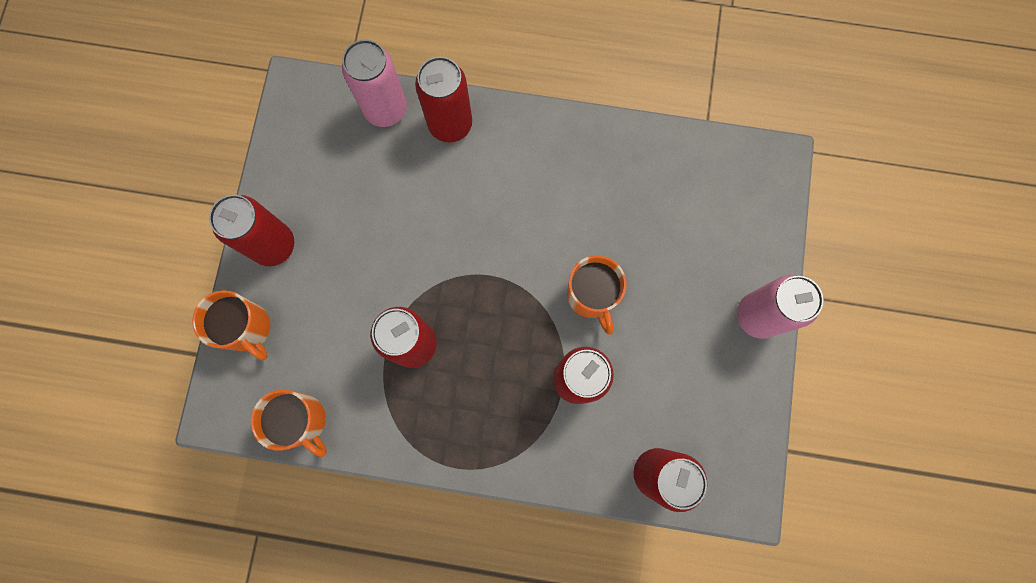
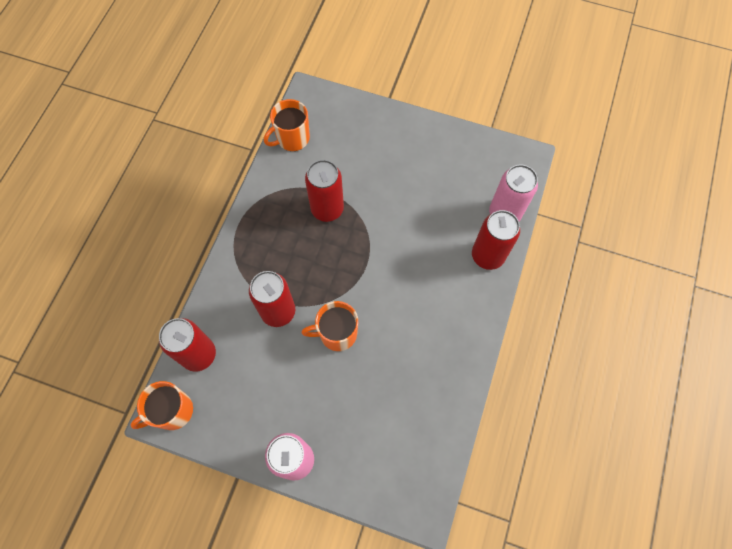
camera: 100 degrees right, 10 degrees down
orange mug [192,290,271,360] -> orange mug moved to [130,381,193,430]
red can [209,195,294,266] -> none

